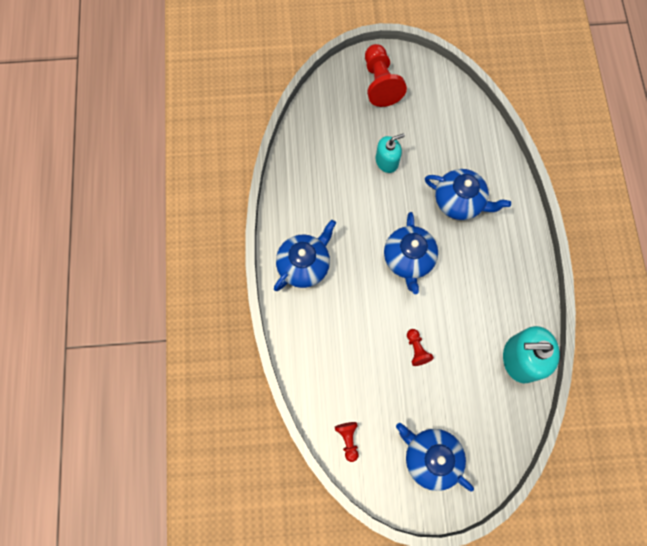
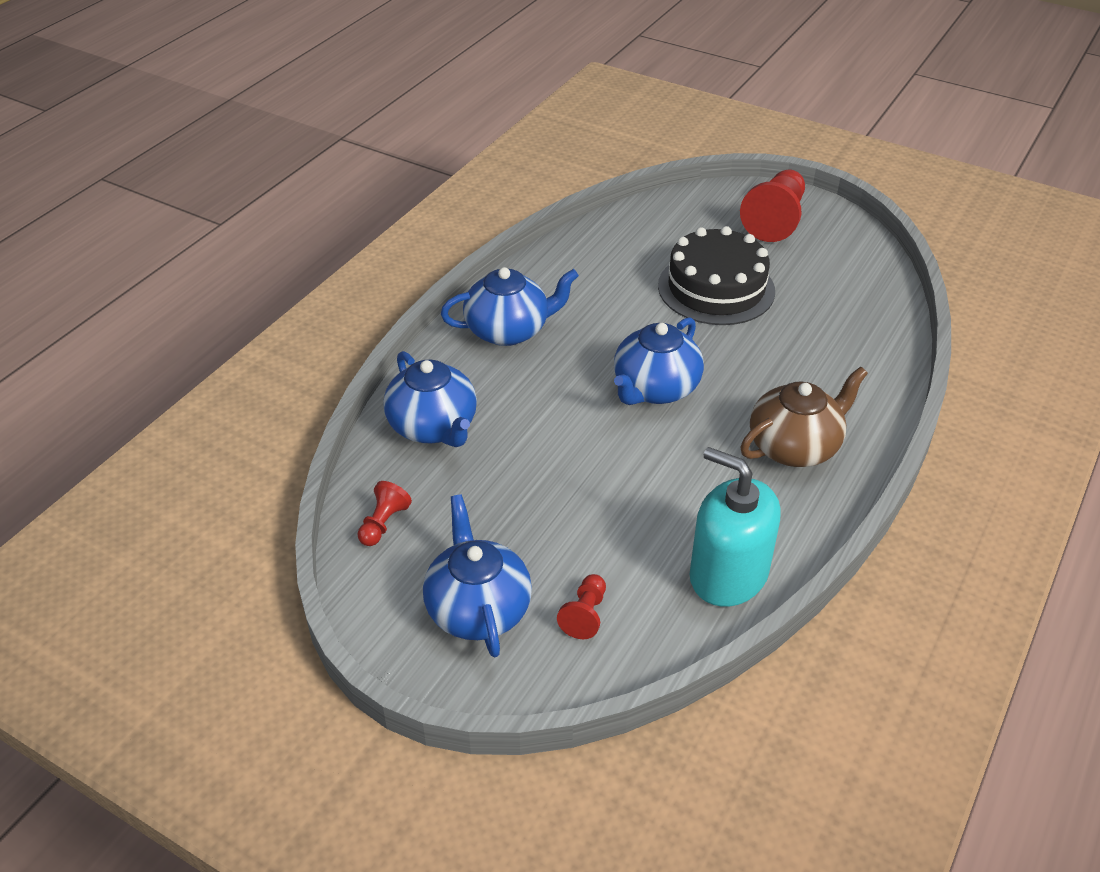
camera: 35 degrees right, 30 degrees down
turquoise soap dispenser [376,133,405,173] -> black cake [658,226,775,325]
red pawn [407,329,434,366] -> red pawn moved to [557,574,606,639]
blue teapot [425,169,511,220] -> blue teapot moved to [383,351,477,447]
none -> brown teapot [740,366,868,467]

